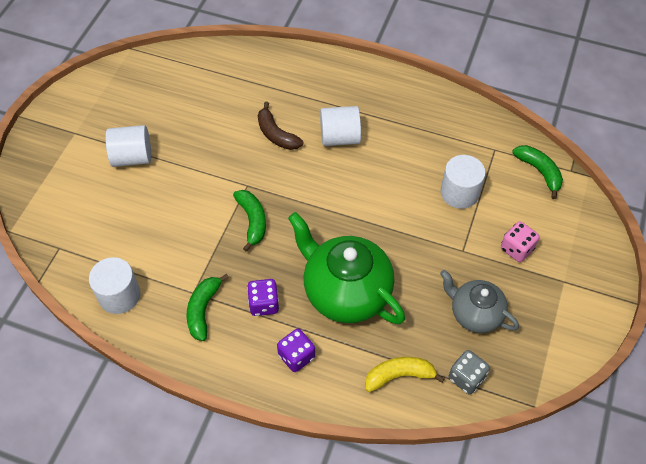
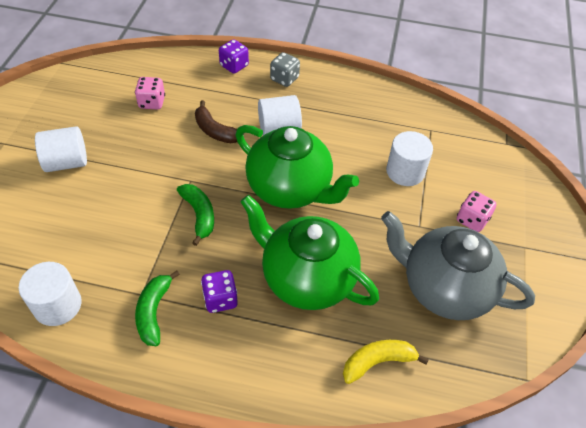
camera: 10 degrees left, 5 degrees down
purple dice [277,329,315,372] -> purple dice moved to [219,39,249,74]
grey teapot [440,270,519,333] -> grey teapot [381,211,535,320], size x1.66
grey dice [448,350,490,394] -> grey dice moved to [270,52,300,87]
green banana [512,145,563,199] -> none
none -> pink dice [135,77,165,110]
none -> green teapot [236,125,359,209]

